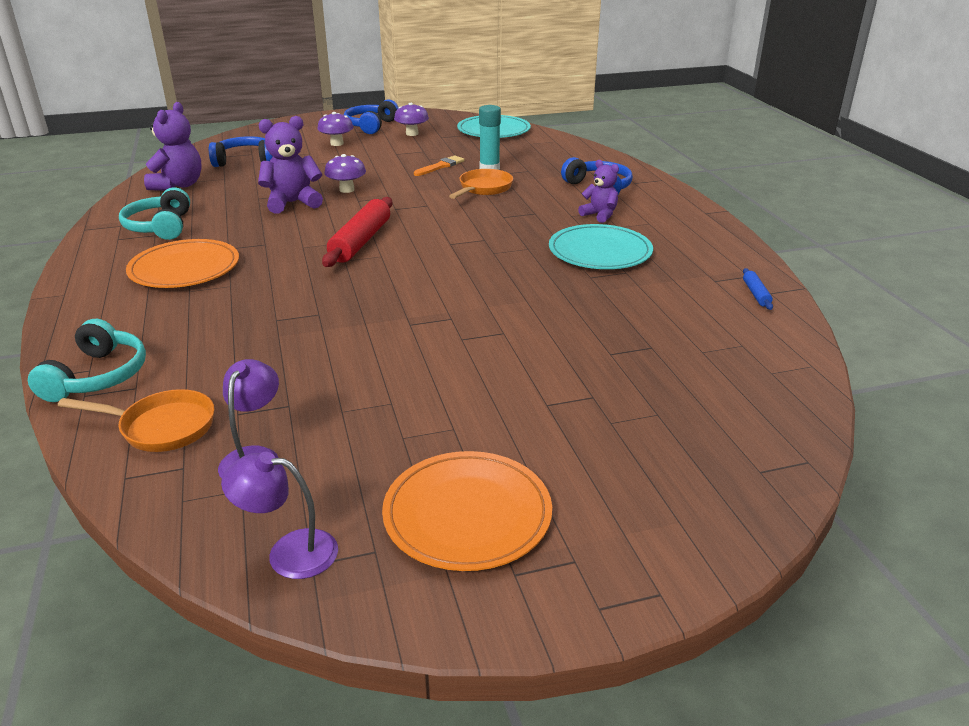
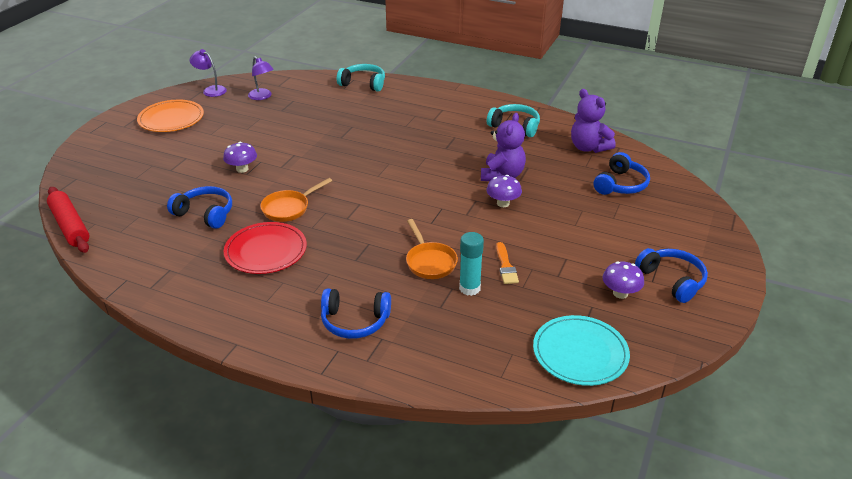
camera: 130 degrees right, 5 degrees up
turquoise headphones [28,319,146,402] -> turquoise headphones turned 150 degrees clockwise [337,64,385,92]
orange pan [58,389,214,452] -> orange pan moved to [260,178,332,222]
orange plate [126,239,239,288] -> none
purple lamp [221,452,338,579] -> purple lamp turned 105 degrees counterclockwise [190,49,227,97]
purple mushroom [317,112,354,146] -> purple mushroom moved to [223,142,257,173]
red rolling pin [322,197,392,267] -> red rolling pin moved to [47,187,89,253]
turquoise plate [549,224,653,269] -> red plate [224,222,307,274]
purple teddy bear [578,160,619,223] -> none
blue rolling pin [743,268,773,310] -> none
none -> blue headphones [167,186,232,229]

